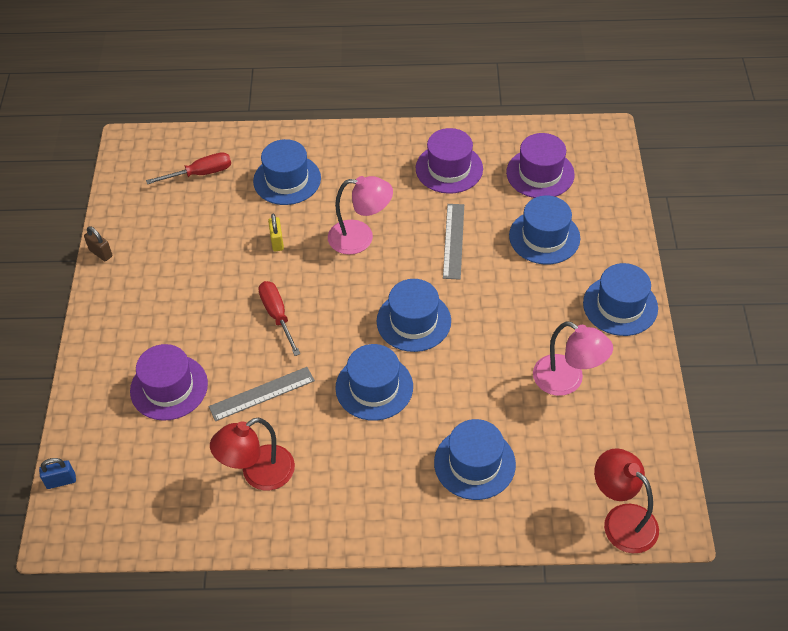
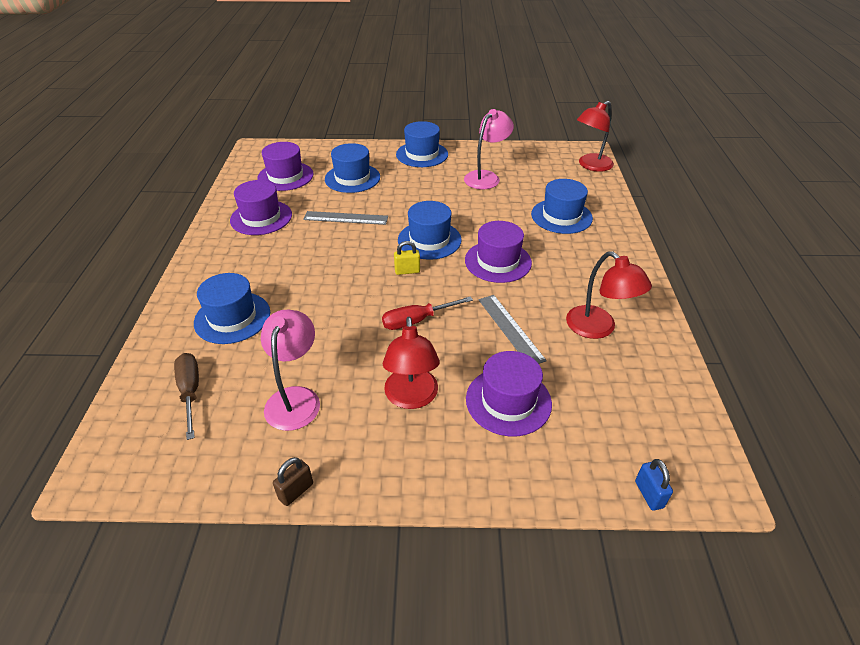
camera: 90 degrees left, 10 degrees down
red screwdriver [146,152,231,184] -> brown screwdriver [174,353,199,440]
yellow padlock [268,213,284,251] -> yellow padlock moved to [394,241,420,275]
pink lamp [328,176,393,255] -> pink lamp moved to [261,310,320,431]
blue hat [335,344,413,421] -> purple hat [465,221,532,283]
none -> red lamp [383,317,440,409]

